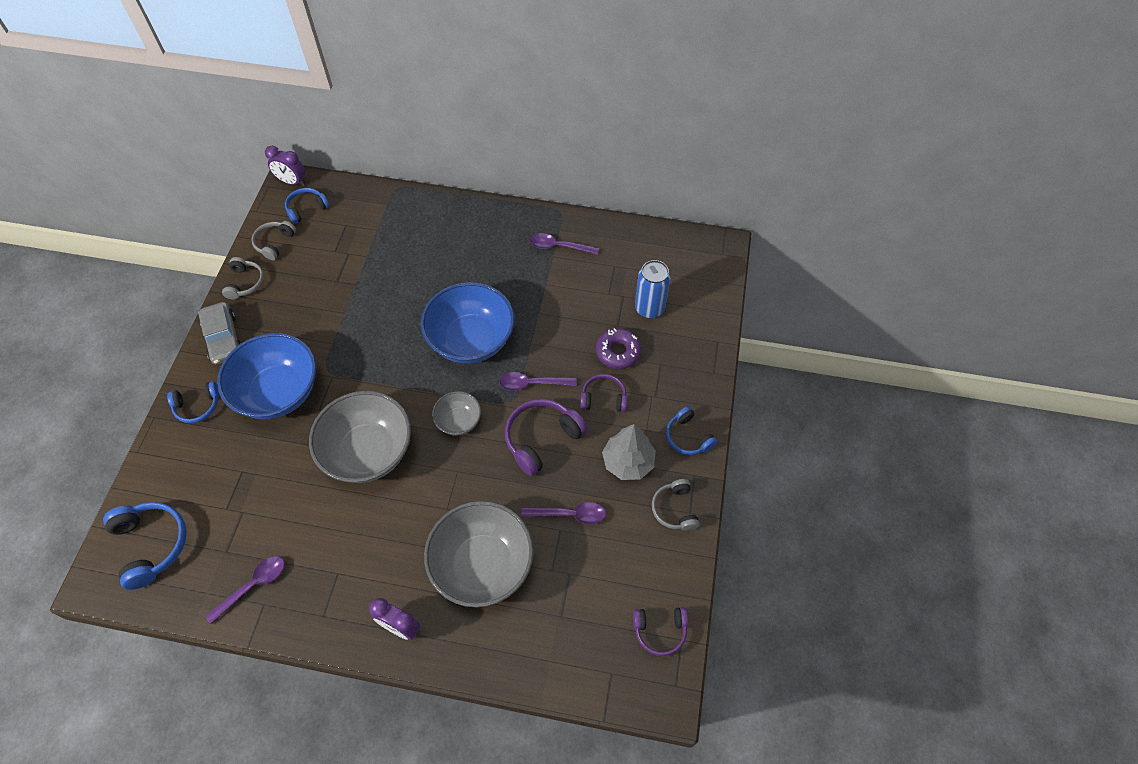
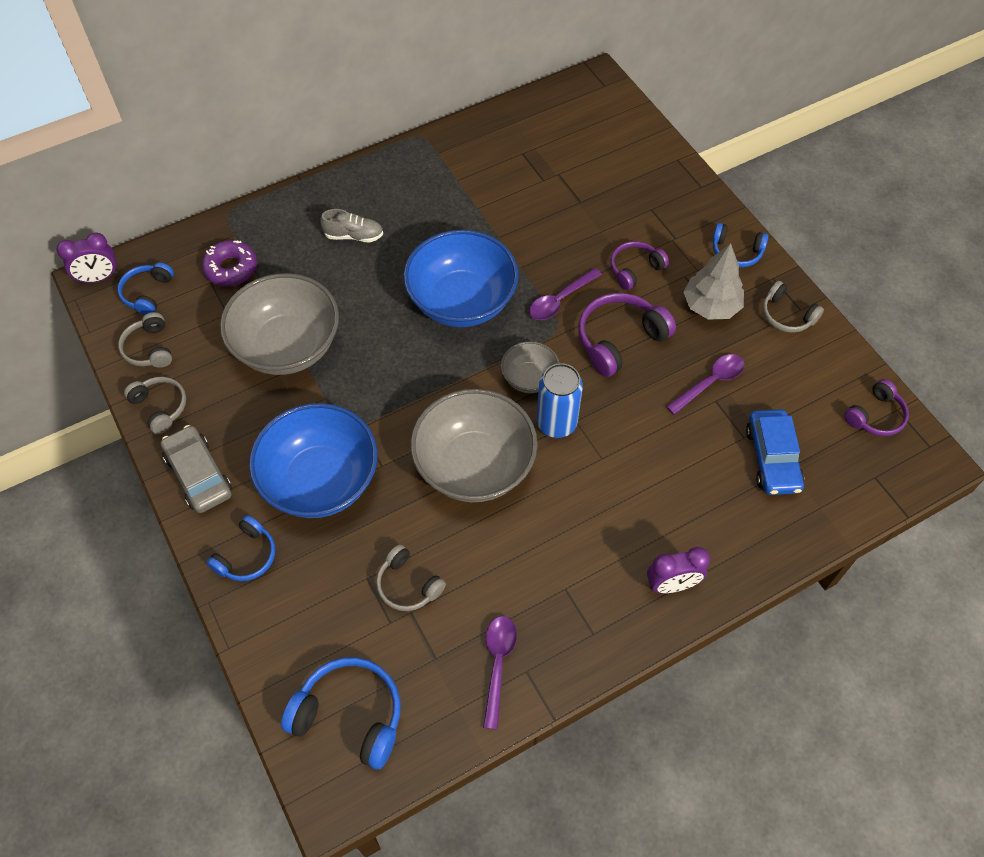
camera: 40 degrees left, 0 degrees up
grey car [198,302,241,365] -> grey car turned 150 degrees counterclockwise [161,425,232,513]
grey bowl [424,501,534,607] -> grey bowl moved to [220,273,339,375]
purple headphones [505,399,588,476] -> purple headphones turned 45 degrees clockwise [578,293,676,377]
purple spoon [530,233,599,255] -> none
purple donut [596,328,641,369] -> purple donut moved to [202,240,257,286]
blue can [635,260,671,318] -> blue can moved to [536,363,583,438]
none -> grey shoe [320,209,383,242]
none -> grey headphones [376,544,446,611]
none -> blue car [746,409,804,495]

